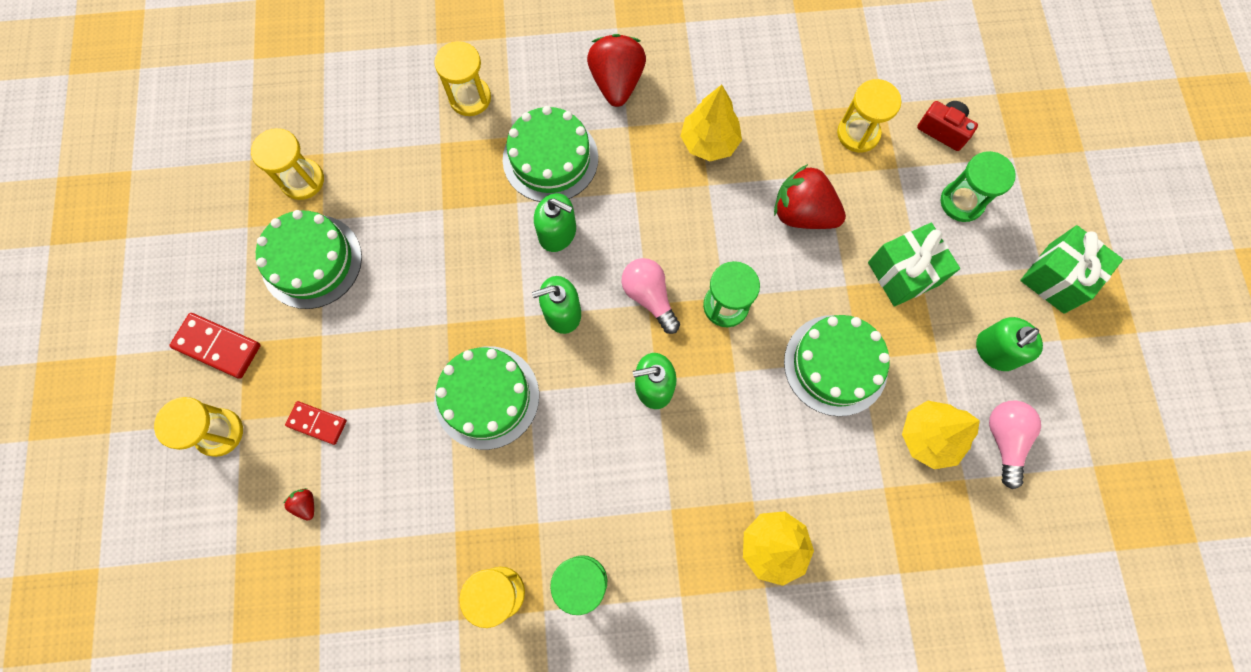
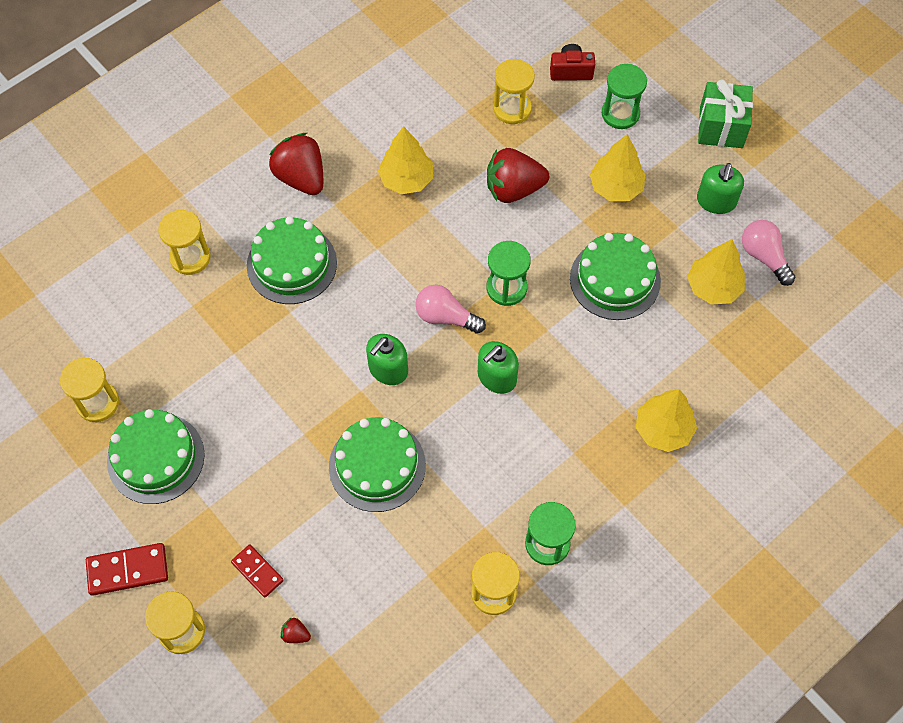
camera: 35 degrees left, 10 degrees down
red domino [285,401,347,445] -> red domino turned 60 degrees clockwise [231,544,284,598]
green soap dispenser [534,193,576,252] -> none
green gift [868,223,960,307] -> yellow tree [590,134,646,201]

